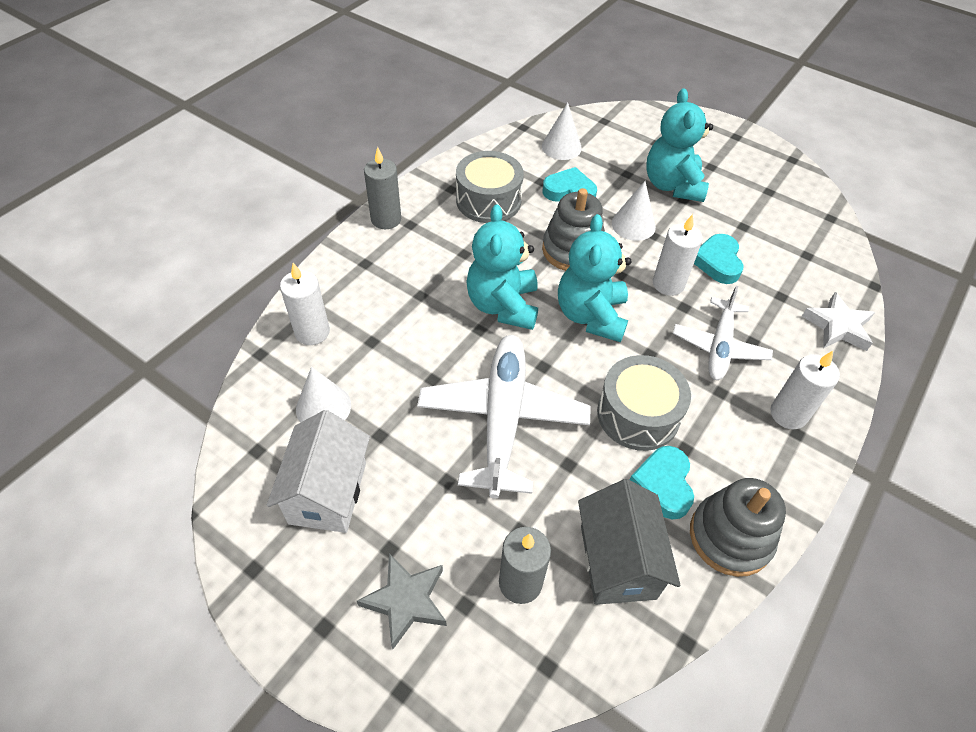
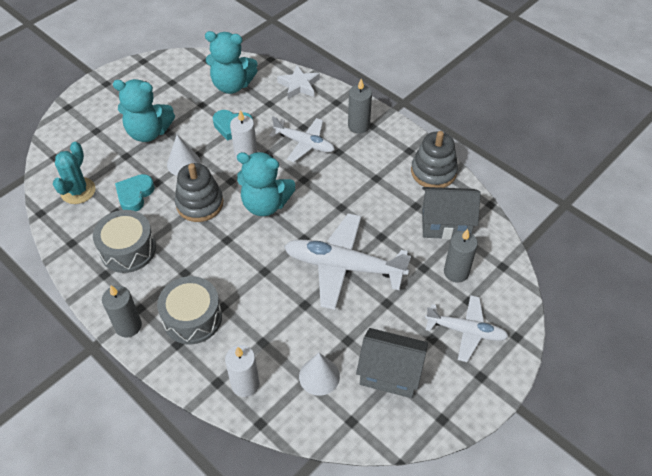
camera: 80 degrees left, 0 degrees up
white house [267,410,370,533] -> grey house [356,328,428,398]
grey star [357,554,447,649] -> white plane [425,295,509,362]
turquoise teddy bear [466,204,538,330] -> turquoise teddy bear moved to [205,31,258,94]
white cone [542,102,582,160] -> turquoise cactus [53,142,96,204]
grey drum [597,355,691,451] -> grey drum moved to [157,276,222,344]
turquoise heart [630,446,694,519] -> none
white candle [770,351,840,429] -> grey candle [348,79,372,134]

